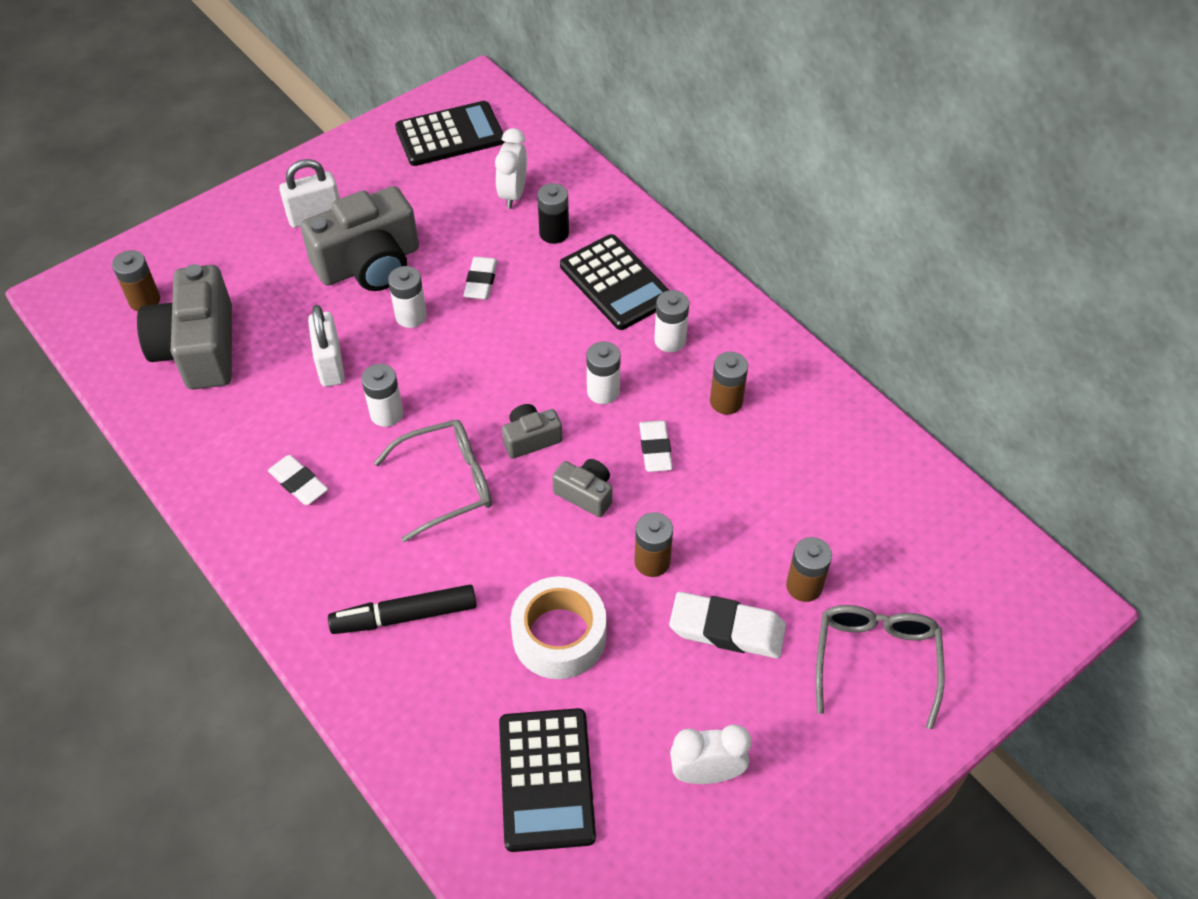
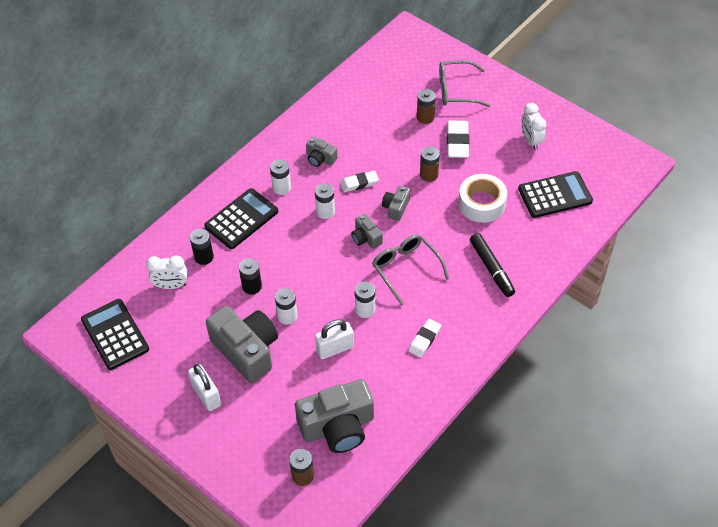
camera: 100 degrees left, 0 degrees up
white eraser [464,257,497,300] -> black battery [239,258,262,295]
brown battery [710,352,748,415] -> grey camera [306,137,338,167]

